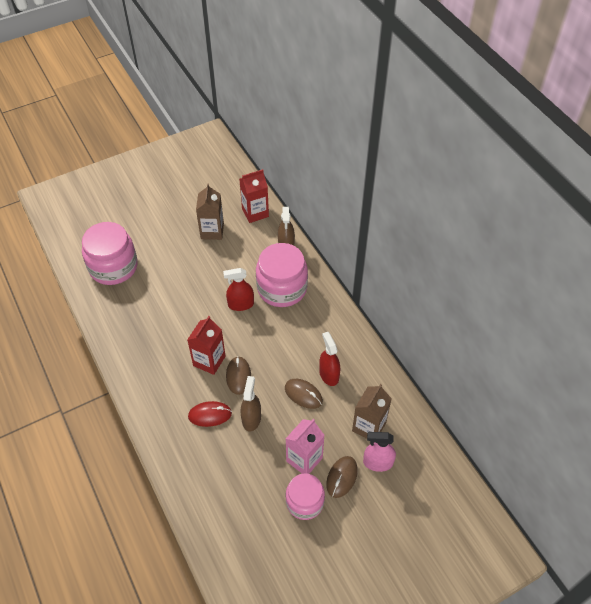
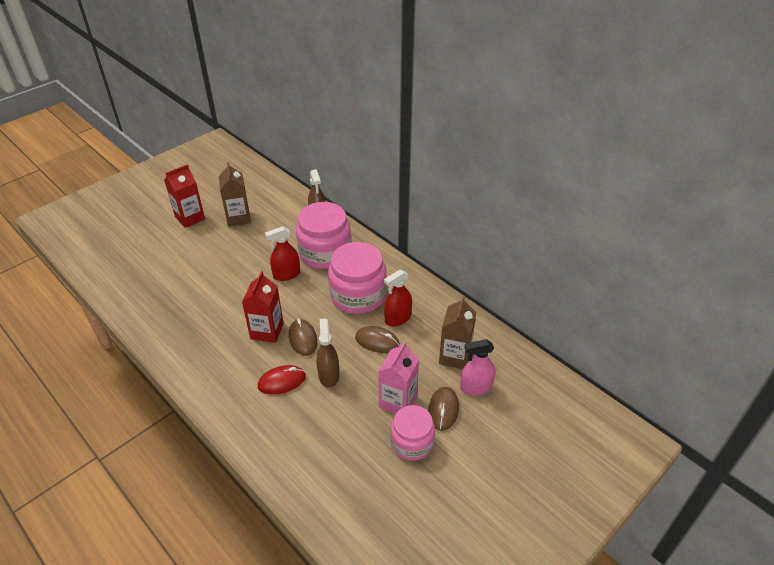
camera: 15 degrees left, 10 degrees down
pink jar [82,222,138,285] -> pink jar moved to [328,242,387,314]
red carton [239,169,269,223] -> red carton moved to [164,164,205,228]
red spray bottle [319,332,340,386] -> red spray bottle turned 90 degrees counterclockwise [384,269,412,326]

